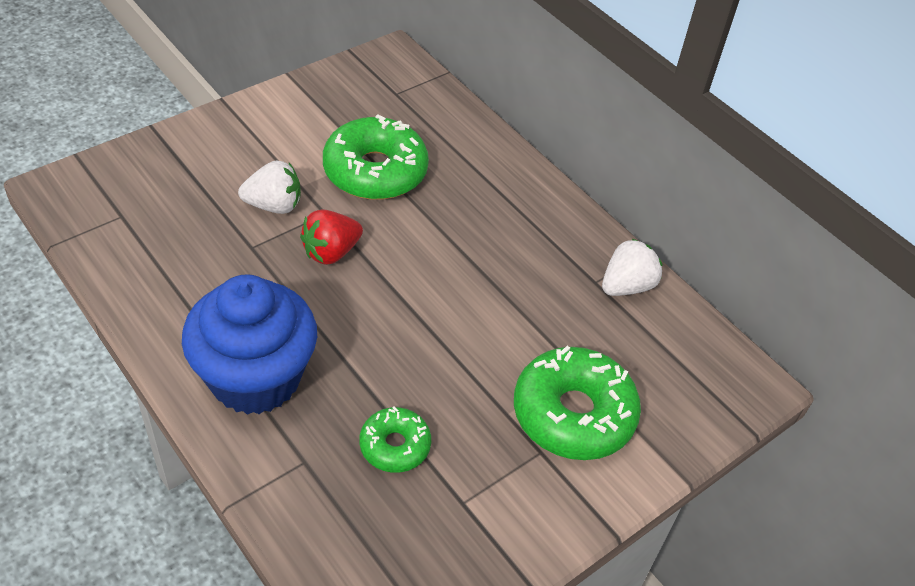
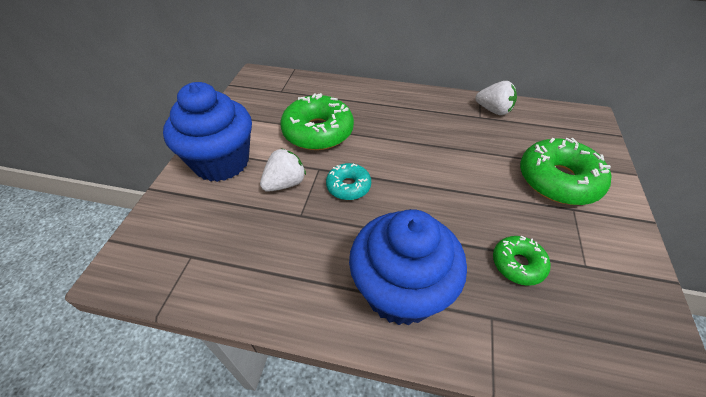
camera: 35 degrees left, 0 degrees up
red strawberry [300,209,363,265] -> turquoise donut [326,163,371,200]
white strawberry [602,238,663,296] -> white strawberry turned 105 degrees clockwise [475,81,517,115]
none -> blue cupcake [163,82,252,182]

